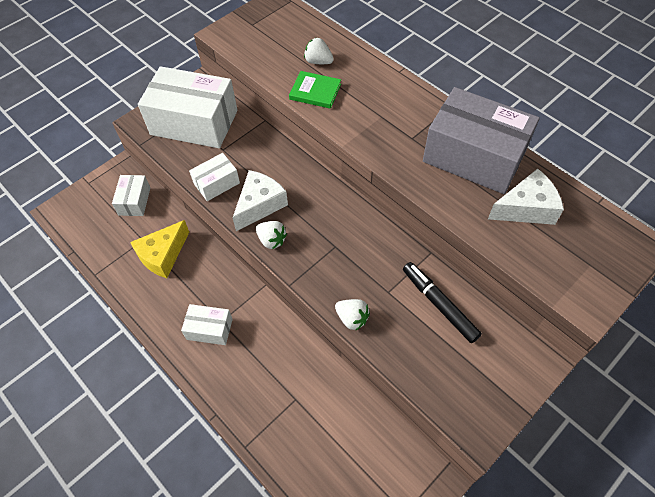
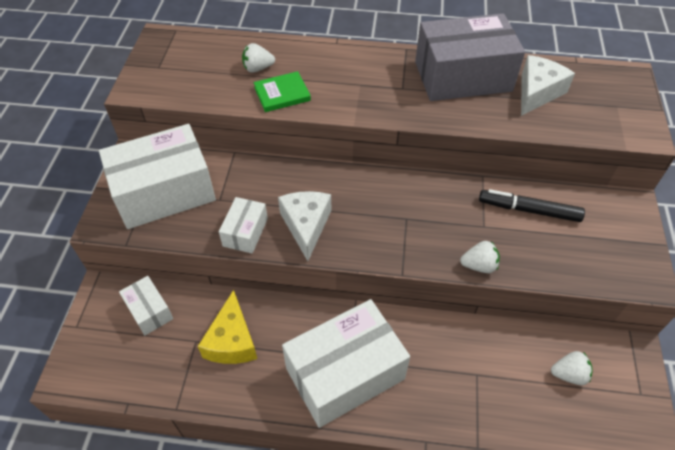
camera: 40 degrees left, 5 degrees down
white box [181,304,233,345] -> white box [282,299,410,428], size x2.09
white strawberry [256,221,287,249] -> white strawberry moved to [551,351,593,385]

